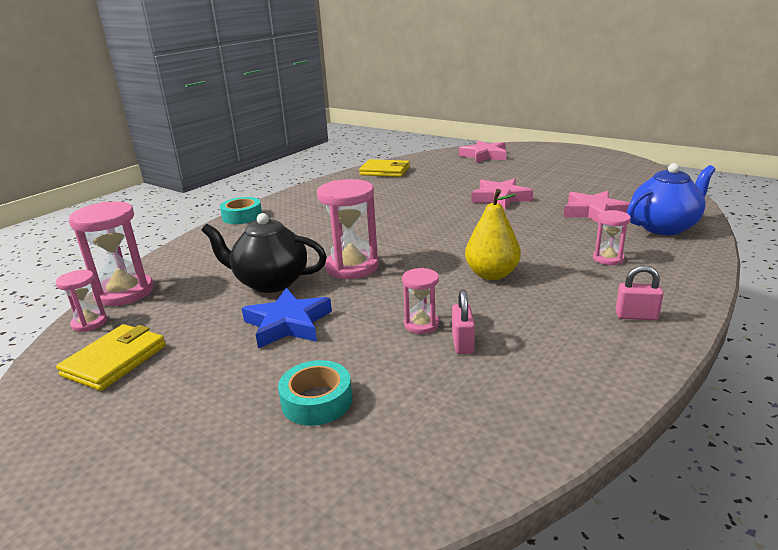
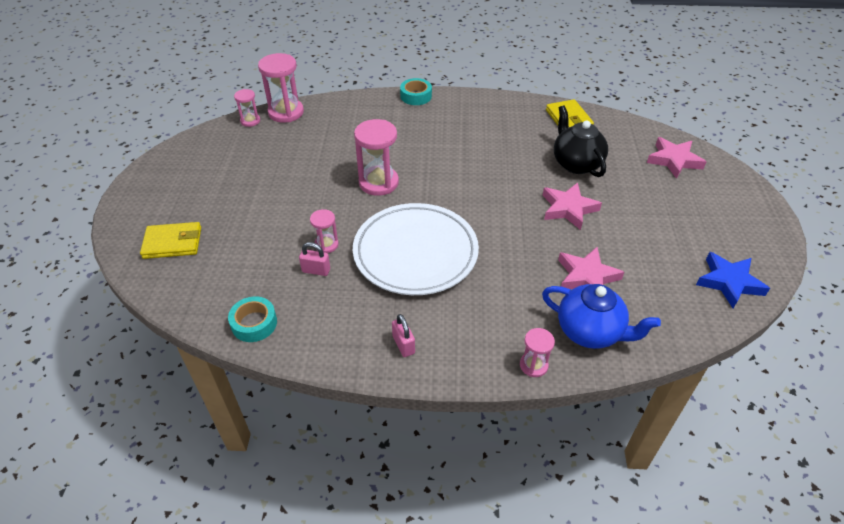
camera: 55 degrees right, 20 degrees up
yellow wallet [56,324,166,391] -> yellow wallet moved to [140,222,201,259]
black teapot [201,213,327,293] -> black teapot moved to [554,105,608,177]
blue star [242,288,332,349] -> blue star moved to [696,252,770,308]
turquoise tape [278,360,352,426] -> turquoise tape moved to [228,297,277,342]
pink padlock [452,290,475,354] -> pink padlock turned 45 degrees clockwise [299,242,330,276]
yellow pear [465,189,521,280] -> white plate [353,203,479,295]
pink hourglass [593,210,631,265] -> pink hourglass moved to [520,328,555,377]

